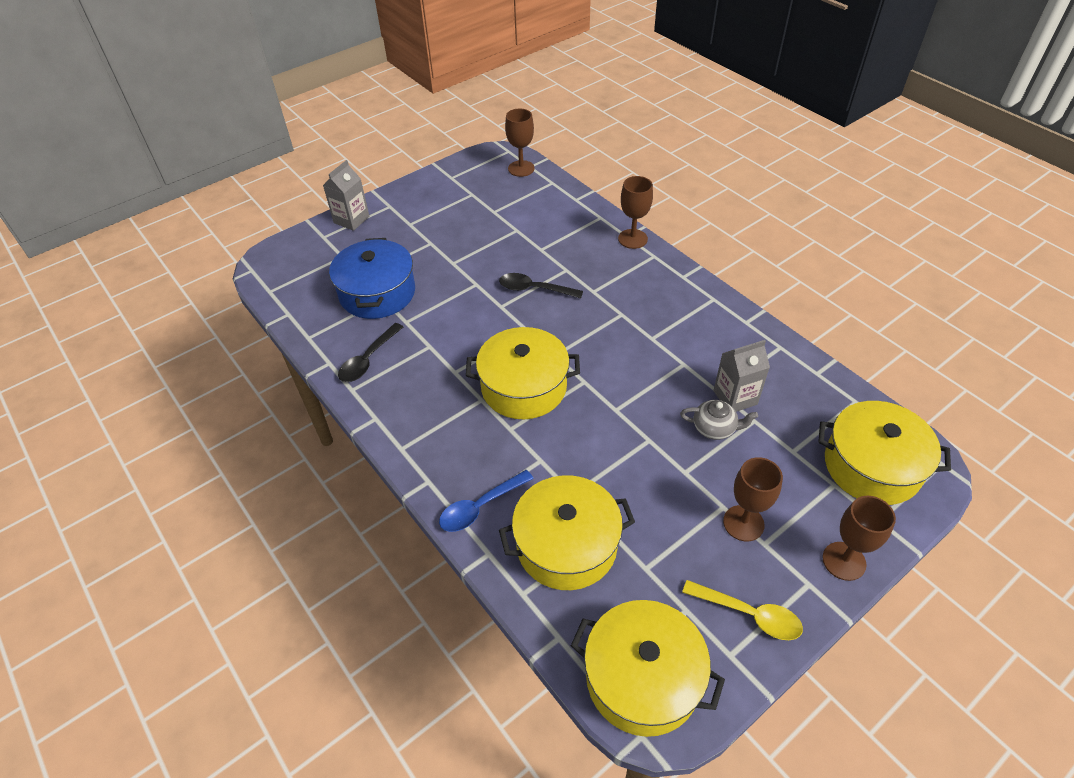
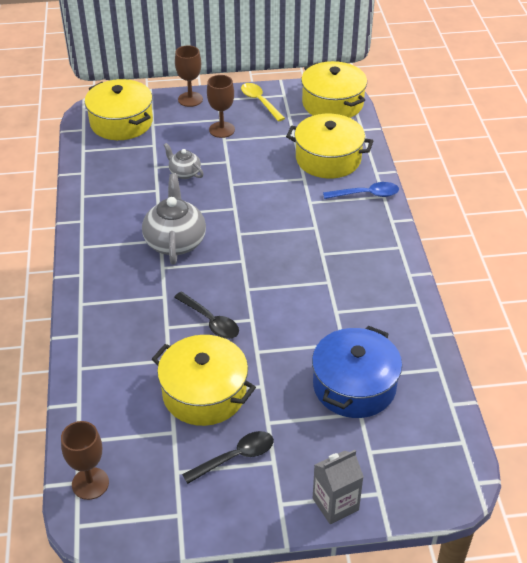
camera: 150 degrees left, 5 degrees down
black spoon [338,323,403,382] -> black spoon moved to [182,431,274,484]
yellow pot [466,327,580,419] -> yellow pot moved to [152,335,256,426]
brown goblet [618,176,653,249] -> none
grey carton [713,340,770,412] -> none
none -> grey teapot [142,174,206,265]

